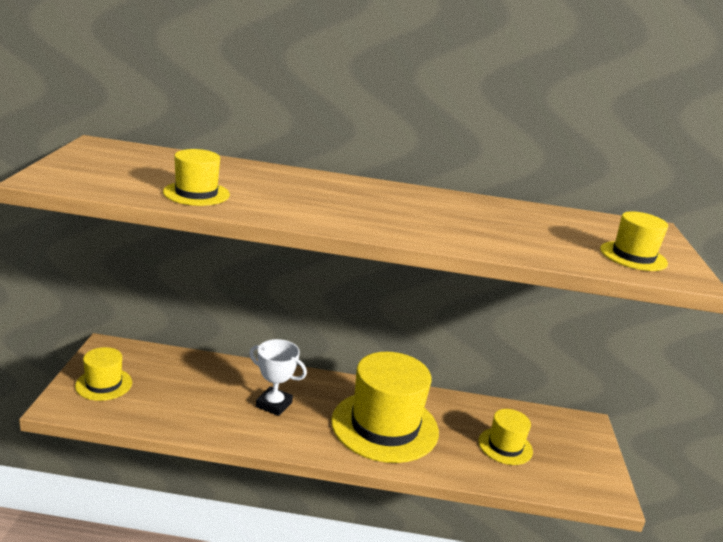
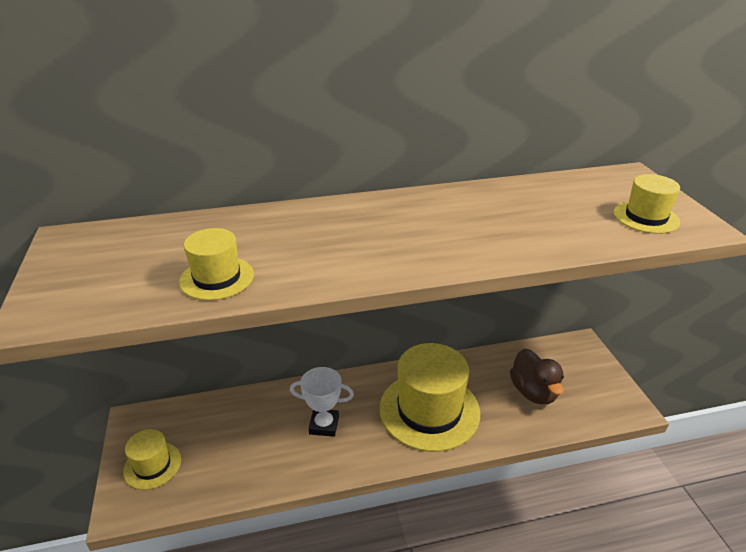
camera: 15 degrees left, 10 degrees up
yellow hat [478,409,533,465] -> brown duck [510,349,564,404]

